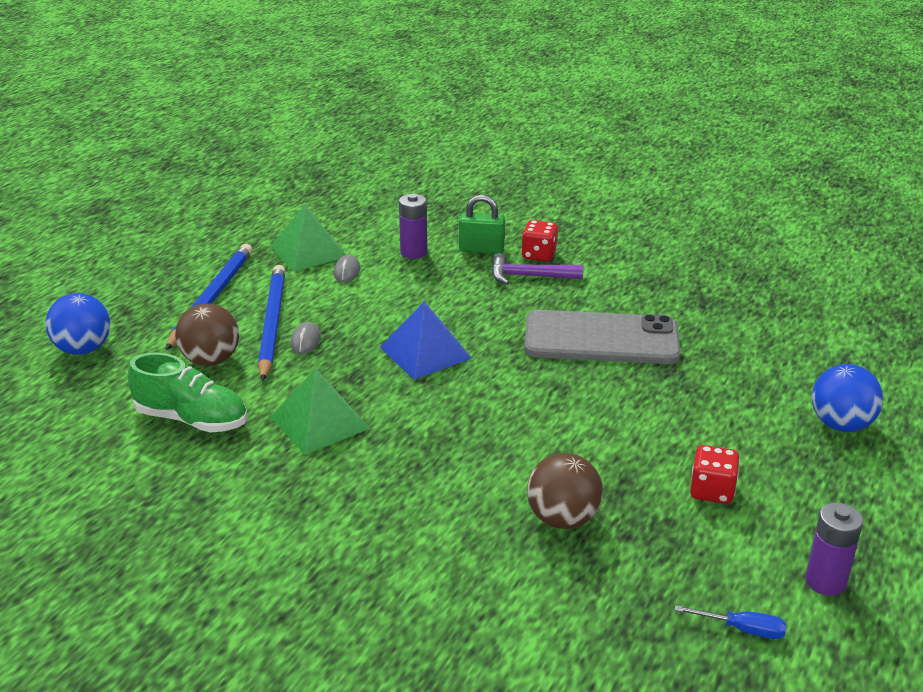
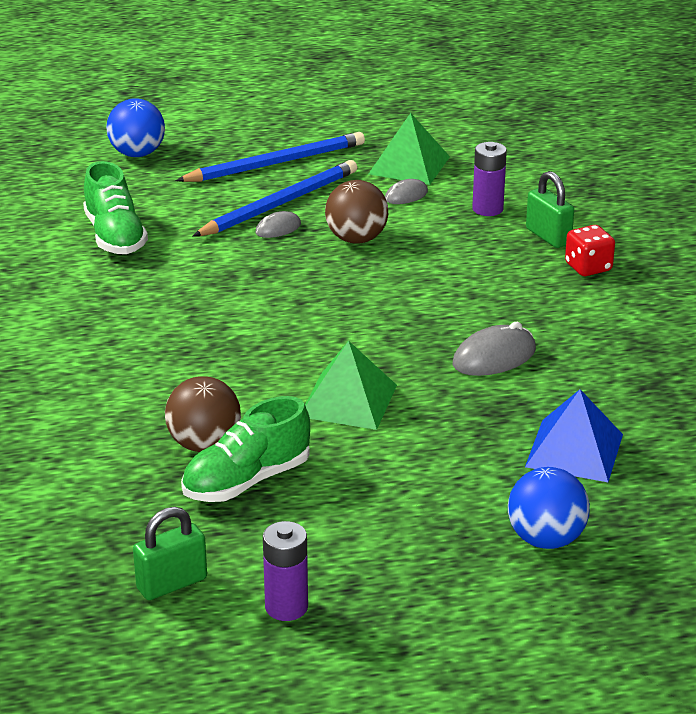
camera: 50 degrees right, 0 degrees up
brown ball [175,303,239,366] -> brown ball moved to [325,180,388,244]
green pyramid [271,368,371,455] -> green pyramid moved to [305,341,397,430]
blue pyramid [380,301,472,379] -> blue pyramid moved to [525,389,623,482]
purple hammer [492,253,583,285] -> none
grey phone [524,310,681,364] -> grey mouse [453,322,536,376]
blue screwdriver [675,605,786,639] -> green padlock [133,507,207,600]
red dice [690,445,740,504] -> none
none -> green shoe [181,396,310,502]

